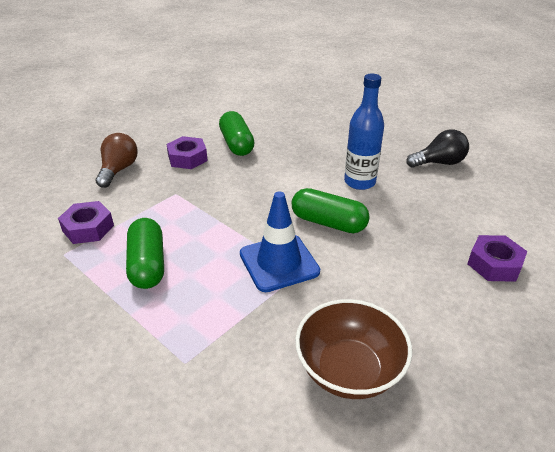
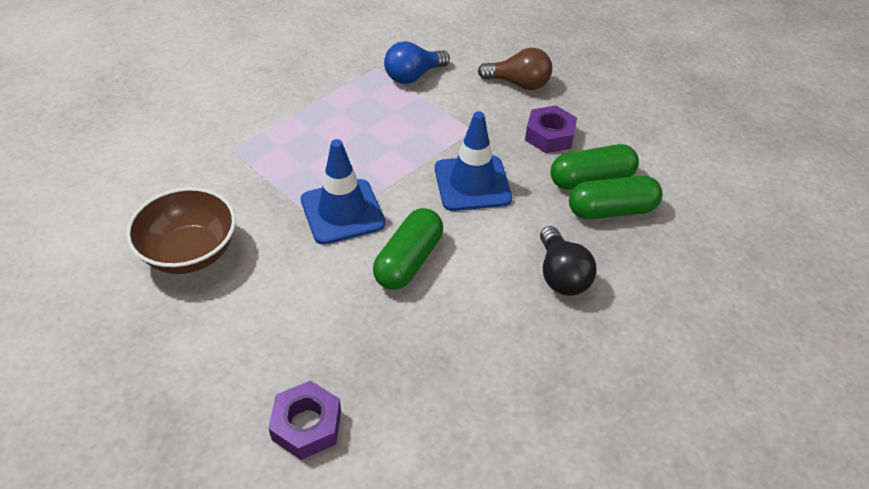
camera: 90 degrees right, 10 degrees up
purple nut [58,201,114,244] -> blue light bulb [384,41,450,84]
green capsule [126,218,164,289] -> green capsule moved to [569,176,663,219]
blue bottle [344,74,384,190] -> none
black light bulb [406,130,469,168] -> black light bulb moved to [540,226,597,296]
none -> blue traffic cone [435,111,512,211]

